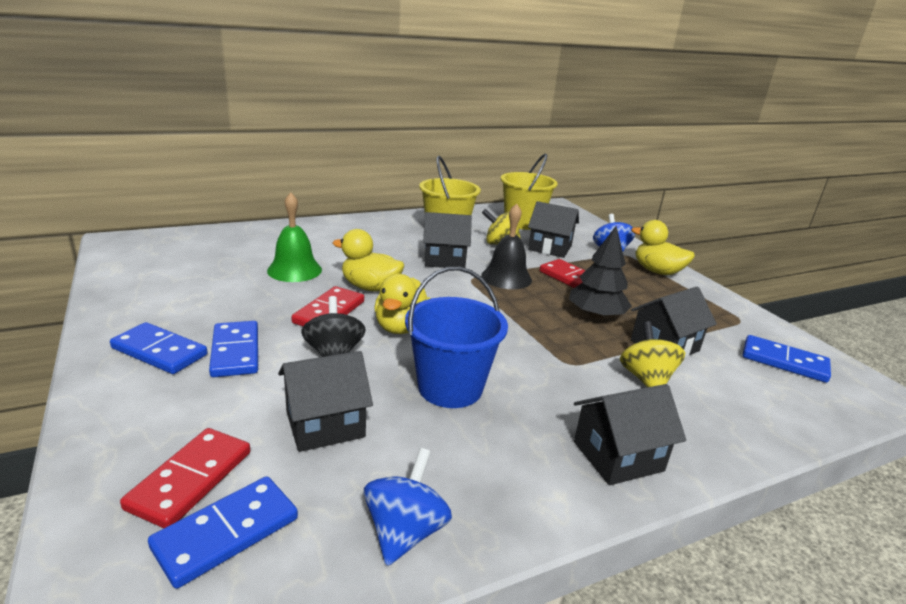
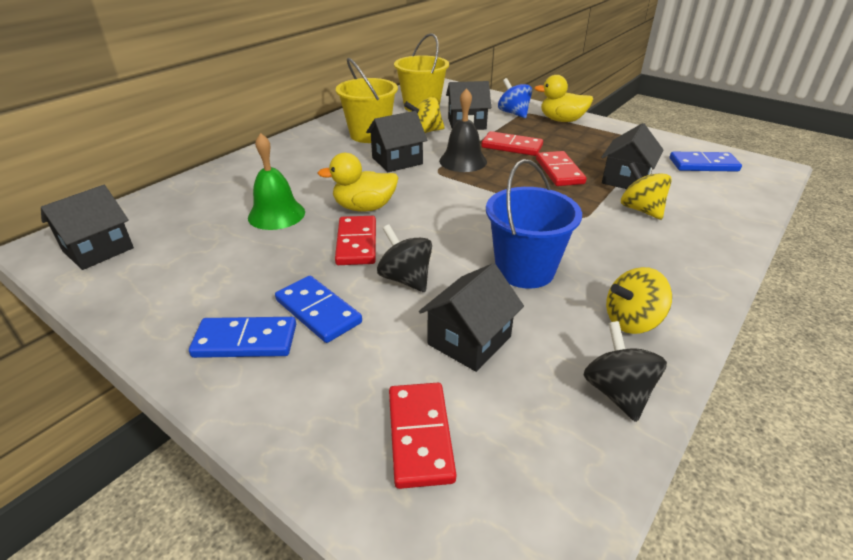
camera: 25 degrees left, 10 degrees up
blue domino [148,476,298,589] -> none
blue spinning top [364,448,452,566] -> black spinning top [583,321,667,422]
yellow duck [374,274,431,334] -> none
black tree [569,226,632,319] -> red domino [536,151,587,186]
black house [574,384,686,485] -> black house moved to [41,185,134,270]
none -> yellow spinning top [606,267,672,334]

